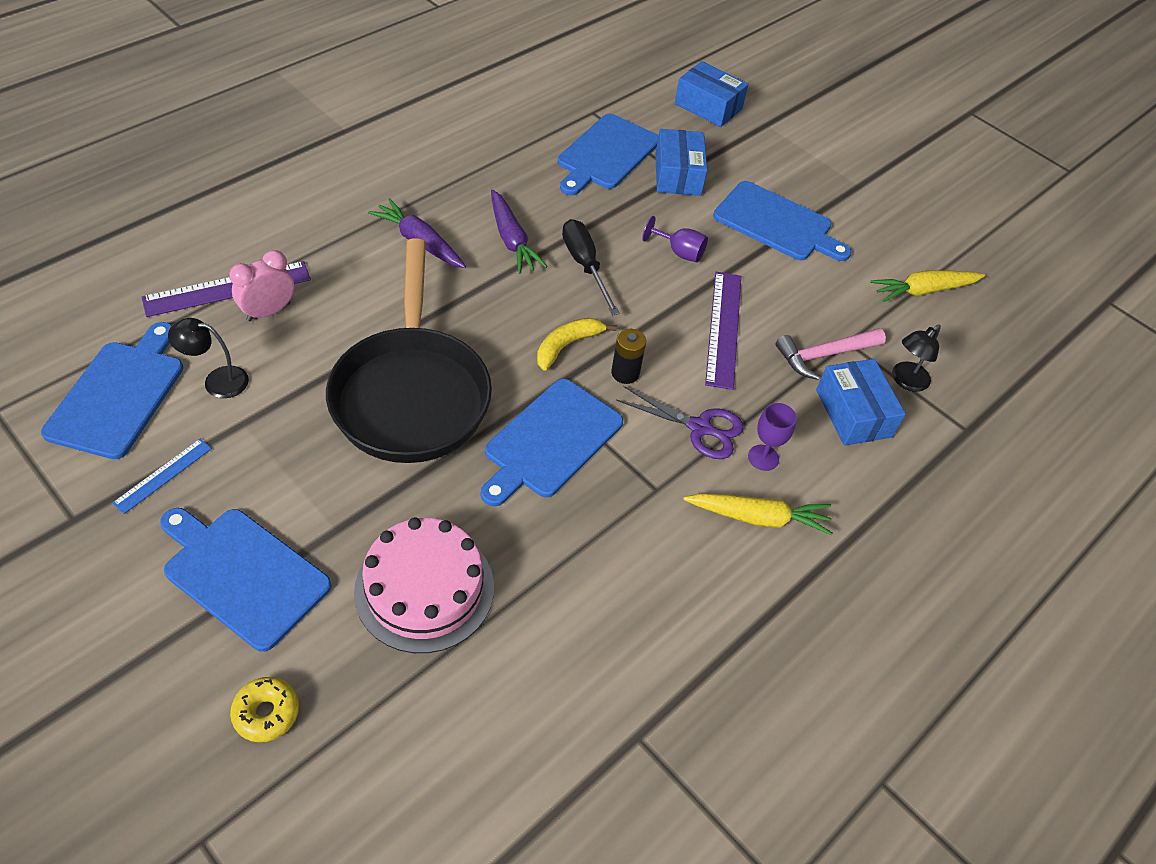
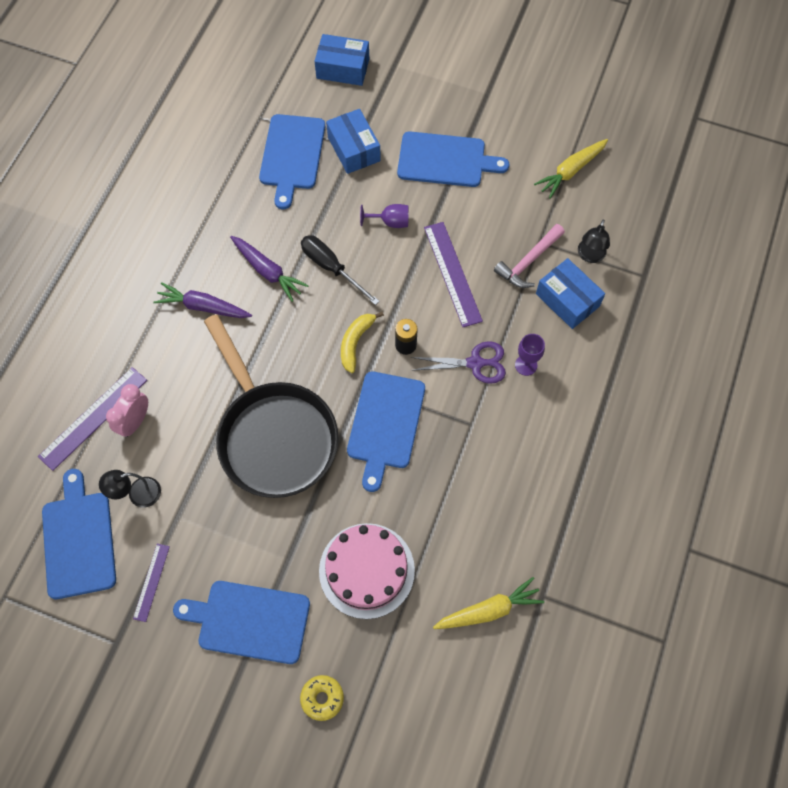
camera: 20 degrees left, 15 degrees up
blue ruler [112,439,212,514] -> purple ruler [133,544,170,622]
yellow carrot [683,493,832,535] -> yellow carrot moved to [433,577,544,629]

